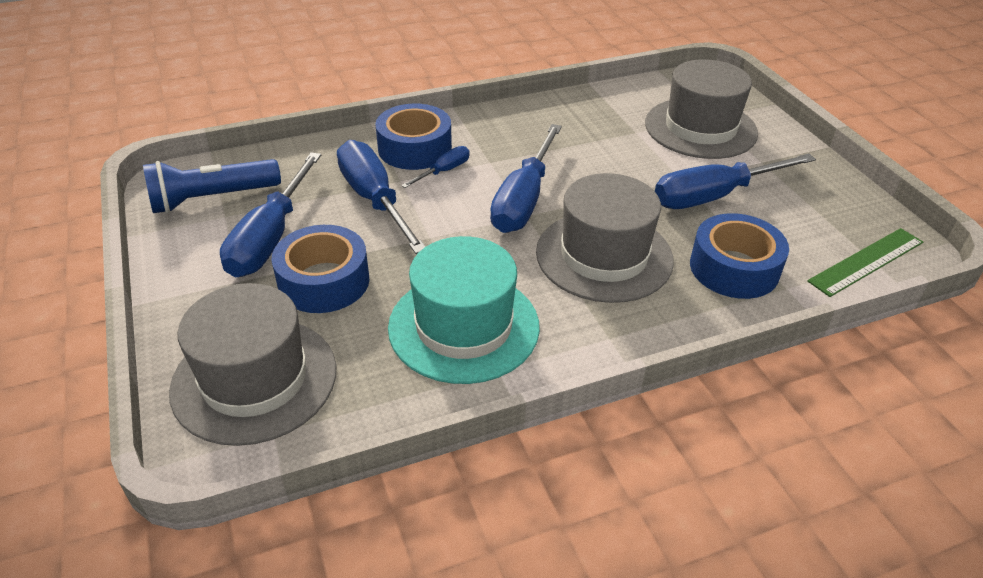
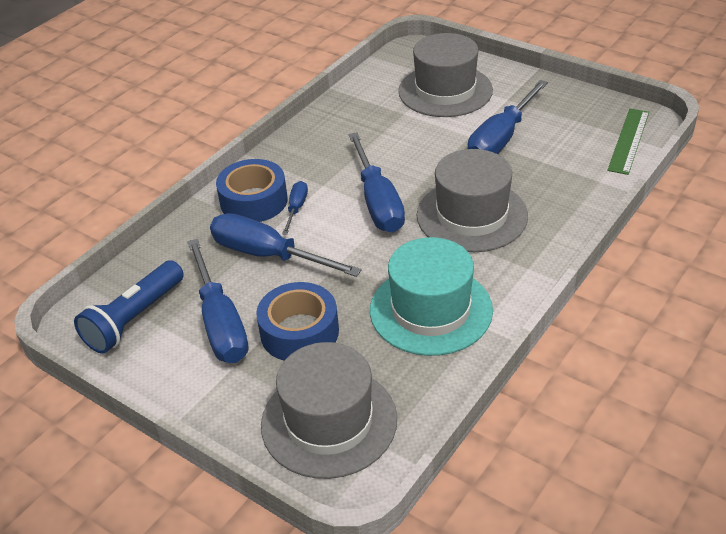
camera: 30 degrees left, 0 degrees up
blue tape [690,213,789,299] -> none

